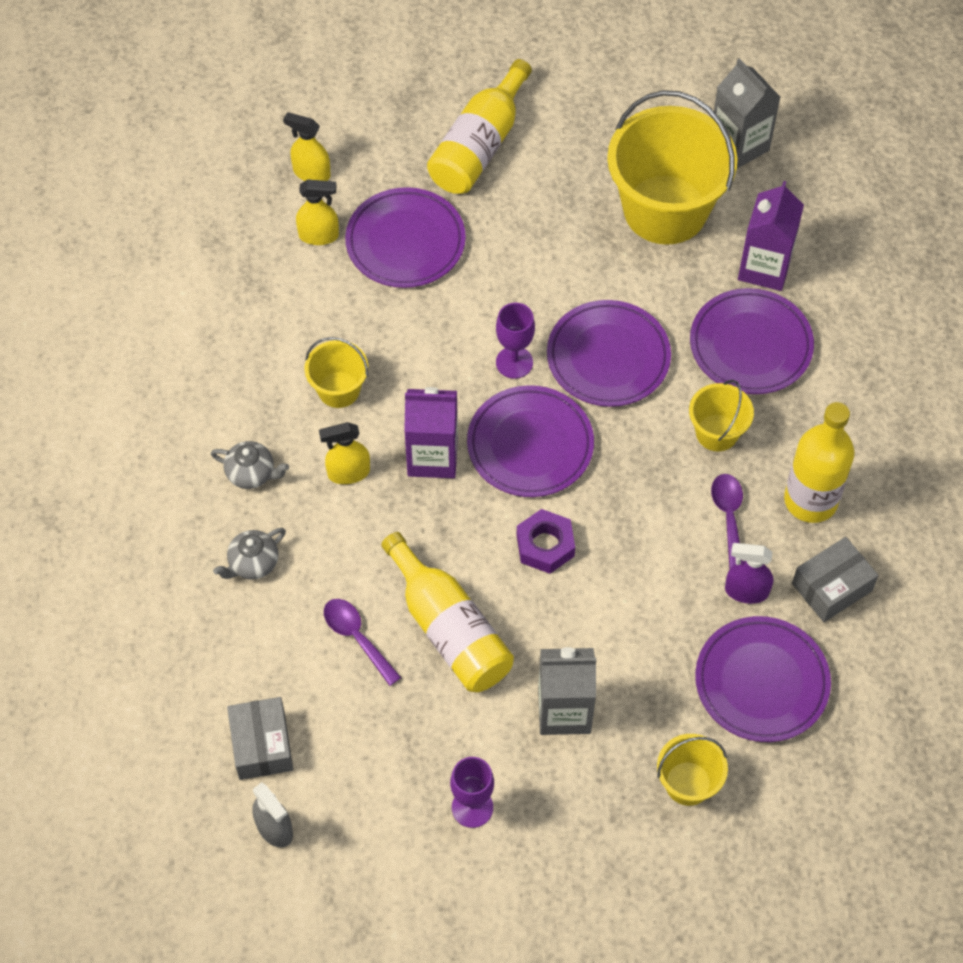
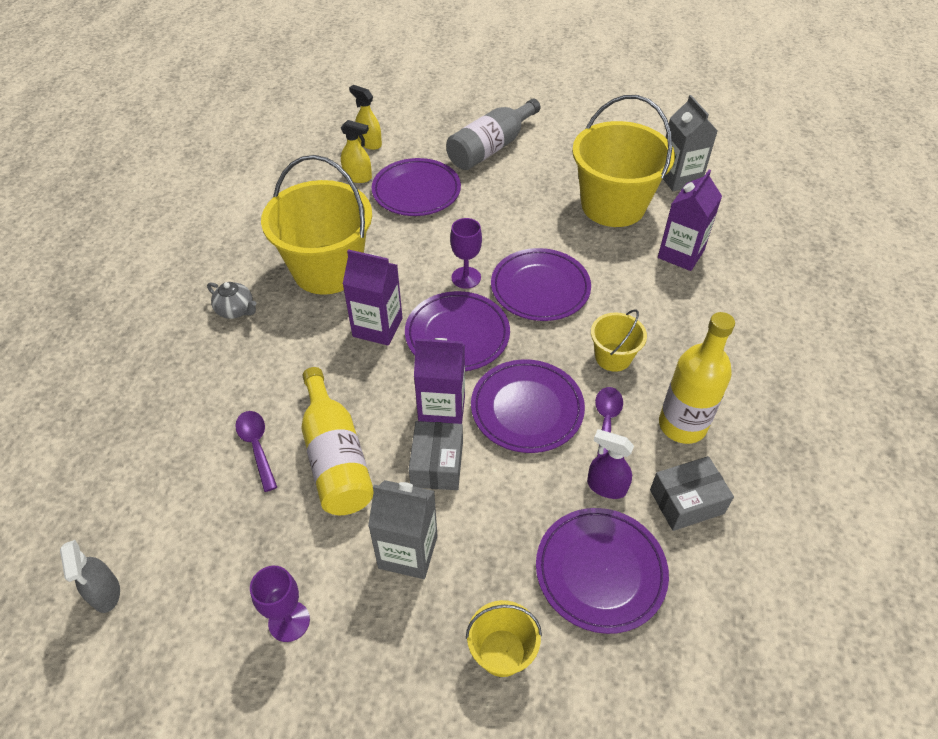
camera: 15 degrees right, 10 degrees down
grey teapot [213,528,286,580] -> none
grey box [227,697,293,780] -> grey box moved to [409,421,463,490]
yellow bucket [304,337,368,408] -> yellow bucket [261,155,372,295], size x2.09
yellow spray bottle [319,422,370,484] -> none
yellow bottle [427,59,532,194] -> grey bottle [446,99,541,170]
purple nut [517,509,575,574] -> purple carton [414,338,465,424]
purple plate [690,288,814,394] -> purple plate moved to [471,359,585,453]

